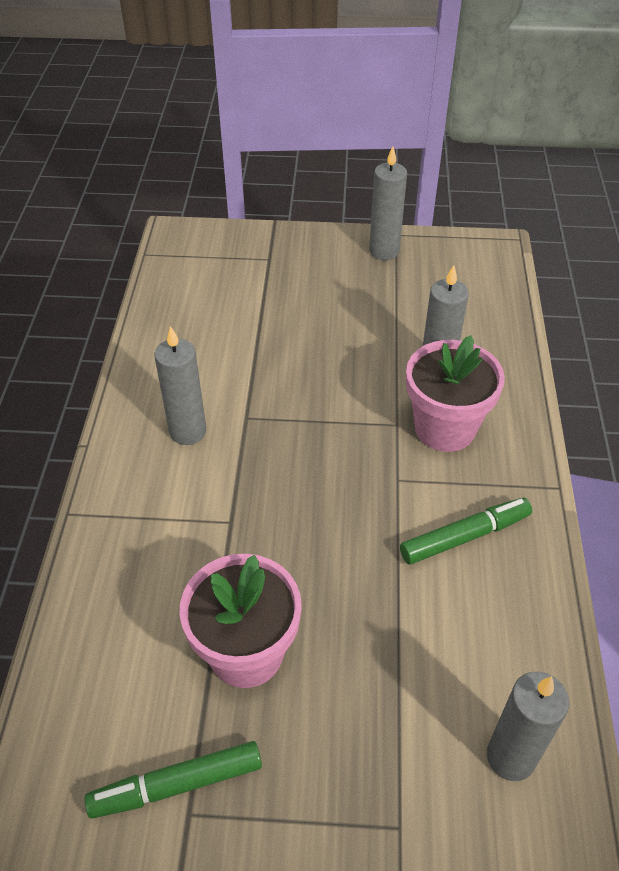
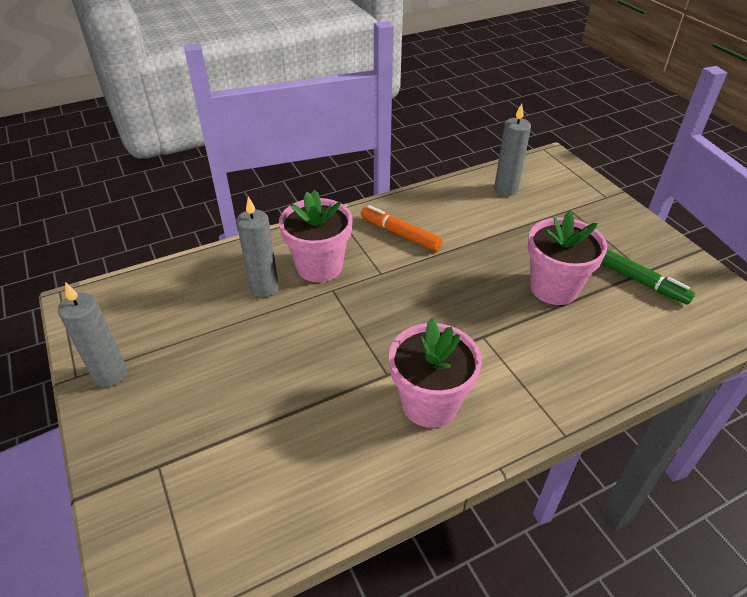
camera: 120 degrees left, 5 degrees down
grey candle [154,326,206,445] -> pink flower pot [389,318,482,428]
green marker [400,498,532,564] -> orange marker [361,205,442,251]

